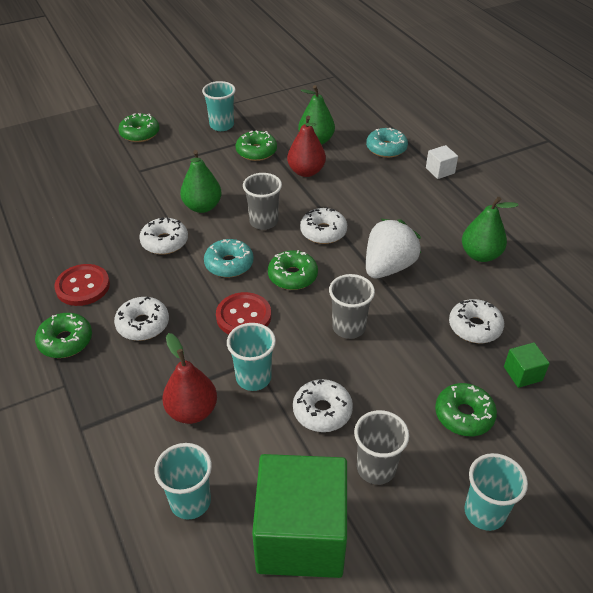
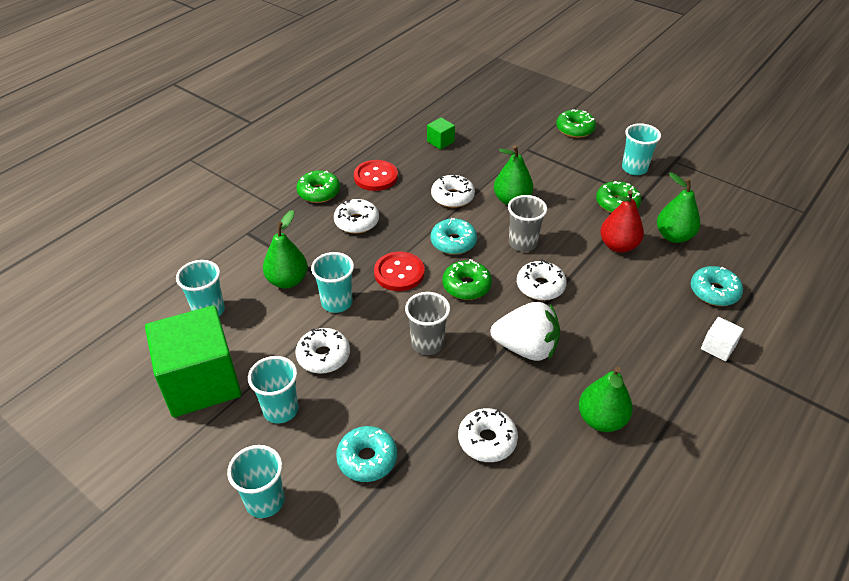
camera: 65 degrees right, 0 degrees up
red pear [162,333,217,424] -> green pear [263,210,308,289]
grey cup [354,410,409,485] -> turquoise cup [248,356,298,424]
green donut [435,383,497,436] -> turquoise donut [336,426,397,482]
green cube [504,343,550,388] -> green cube moved to [427,117,455,150]

